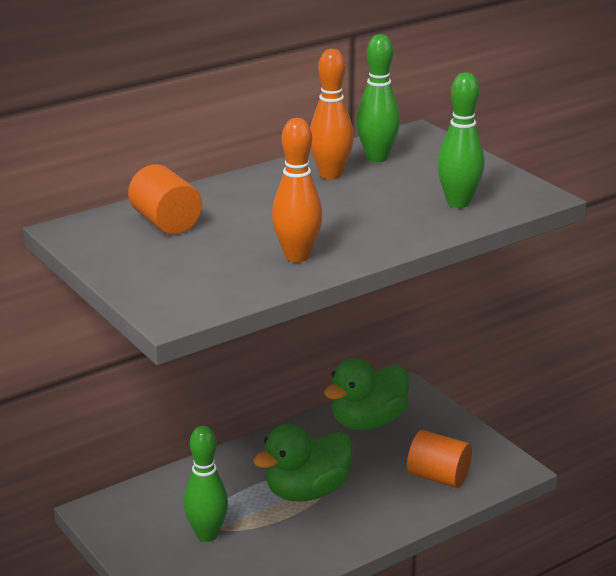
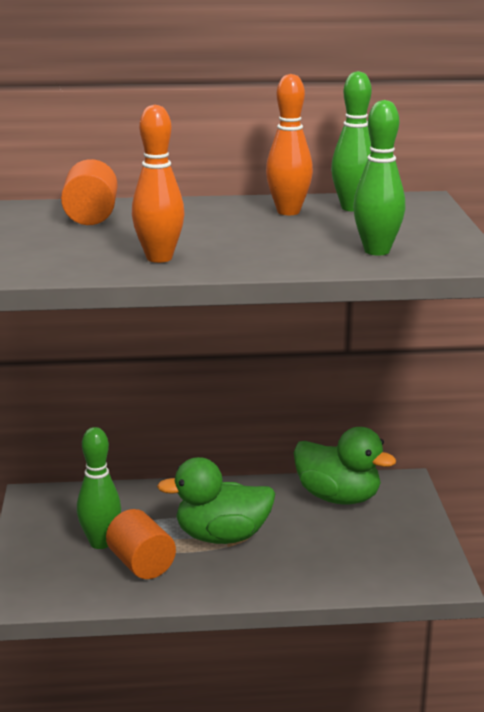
camera: 30 degrees right, 5 degrees down
green duck [324,358,409,430] -> green duck turned 135 degrees counterclockwise [293,427,396,505]
orange cylinder [407,430,472,488] -> orange cylinder moved to [106,509,176,579]

